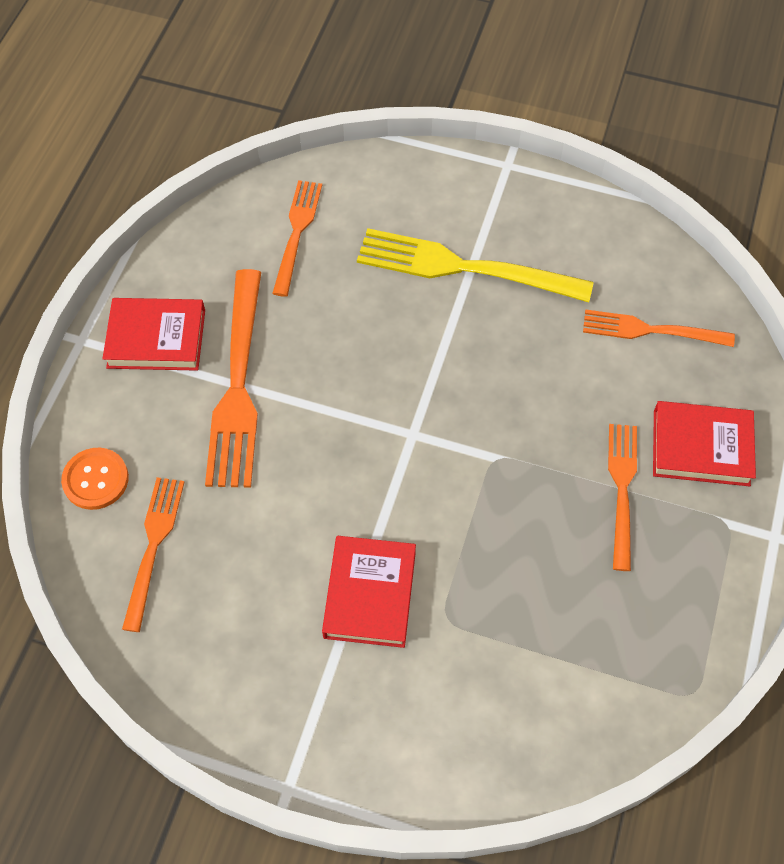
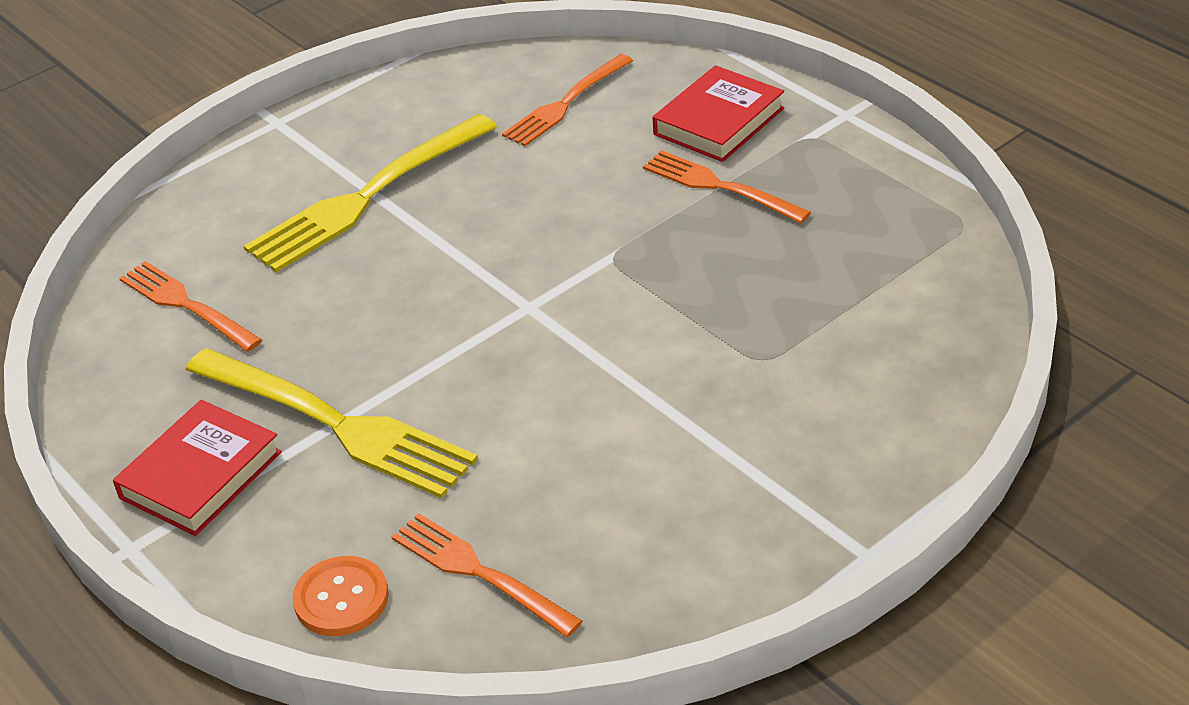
camera: 55 degrees left, 20 degrees down
orange fork [205,269,261,488] -> yellow fork [185,348,478,498]
red book [322,536,416,648] -> none

